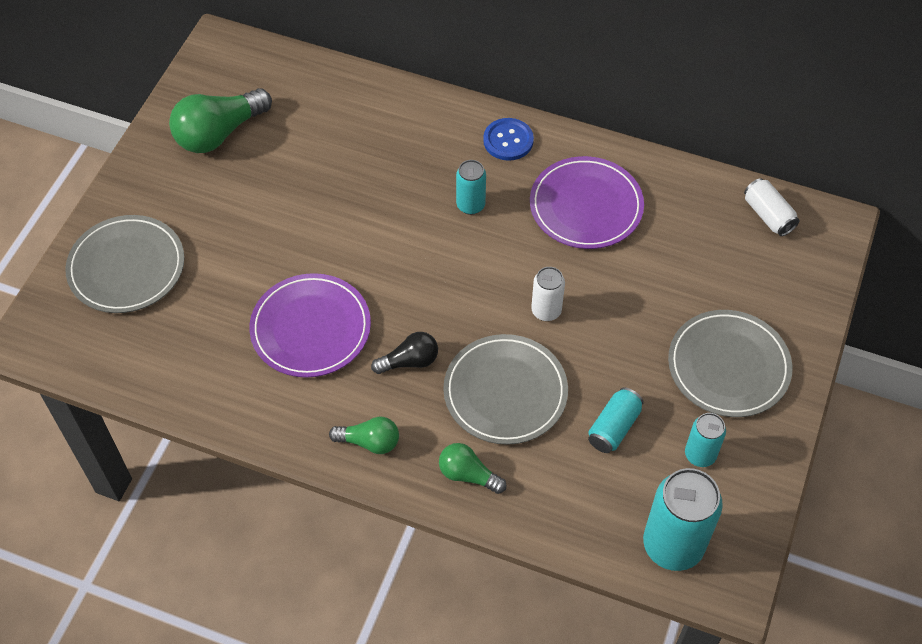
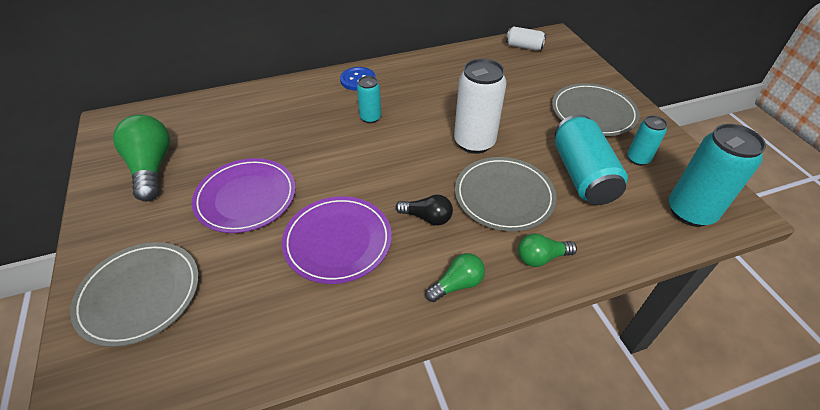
camera: 40 degrees left, 10 degrees down
green light bulb [169,88,272,153] -> green light bulb turned 150 degrees clockwise [113,115,170,202]
black light bulb [371,332,438,374] -> black light bulb turned 75 degrees clockwise [396,194,453,226]
purple plate [530,156,644,249] -> purple plate moved to [192,158,296,233]
white can [531,267,565,321] -> white can [454,59,507,154], size x1.84
turquoise can [588,387,644,453] -> turquoise can [555,114,628,205], size x1.84

